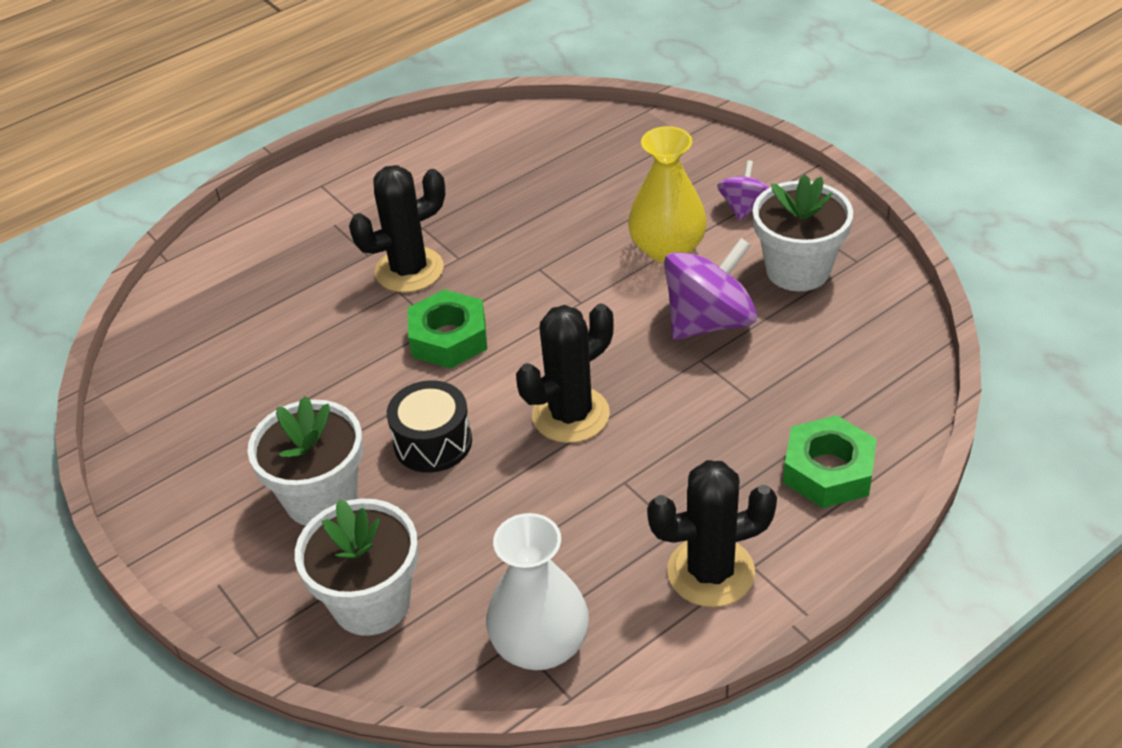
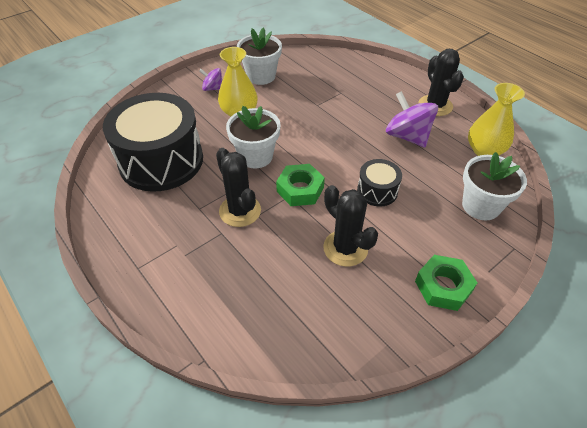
camera: 95 degrees left, 5 degrees up
white flower pot [248,396,363,526] -> white flower pot moved to [226,106,281,168]
white vase [486,513,589,670] -> yellow vase [468,83,525,156]
black cactus [516,304,614,443] -> black cactus moved to [323,185,378,267]
purple spinning top [664,238,757,340] -> purple spinning top moved to [386,91,438,147]
green nut [783,415,877,508] -> green nut moved to [415,255,477,311]
none -> black drum [103,93,203,192]

